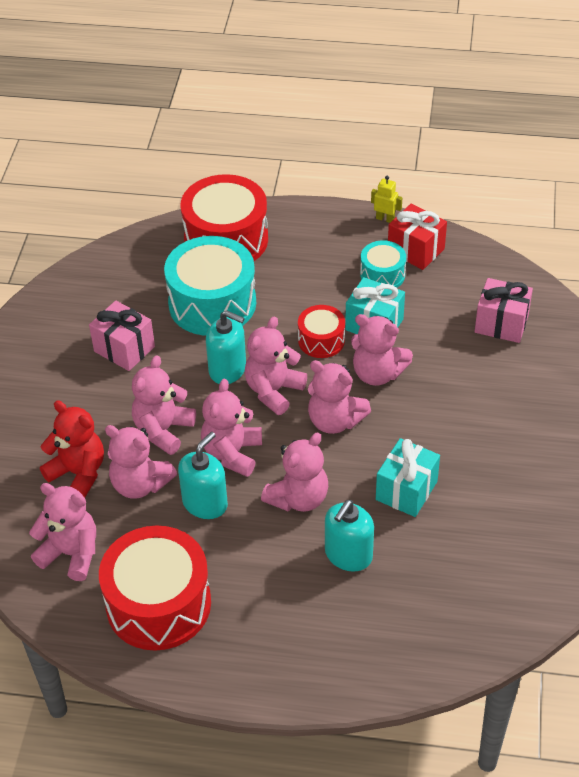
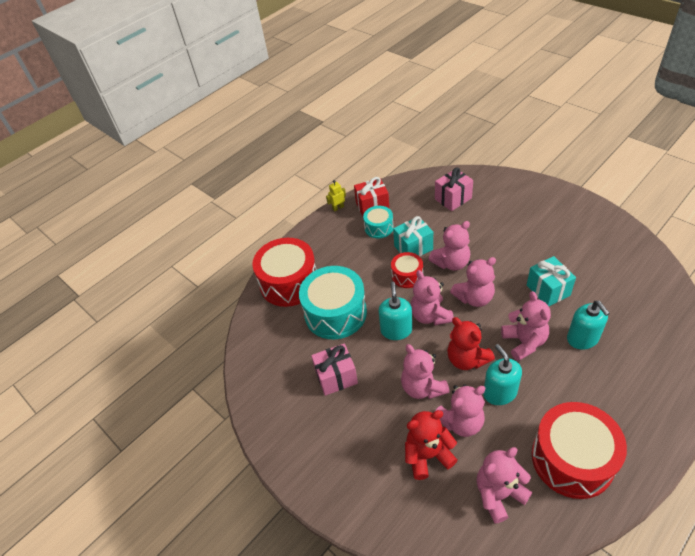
camera: 50 degrees left, 0 degrees up
pink teddy bear [201,379,262,477] -> red teddy bear [447,317,495,370]
turquoise soap dispenser [206,310,246,384] -> turquoise soap dispenser turned 60 degrees counterclockwise [379,282,412,340]

